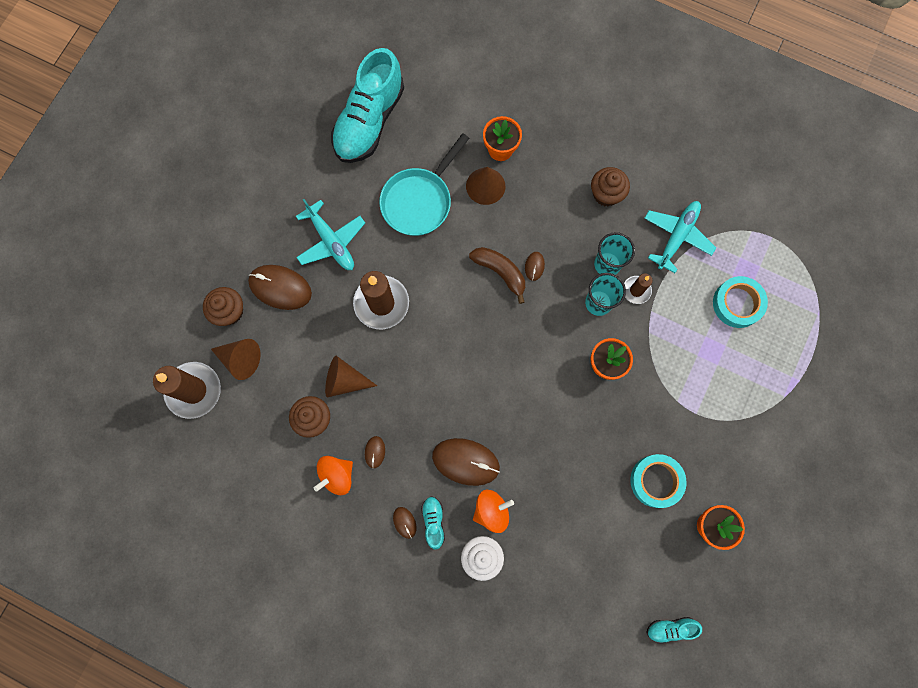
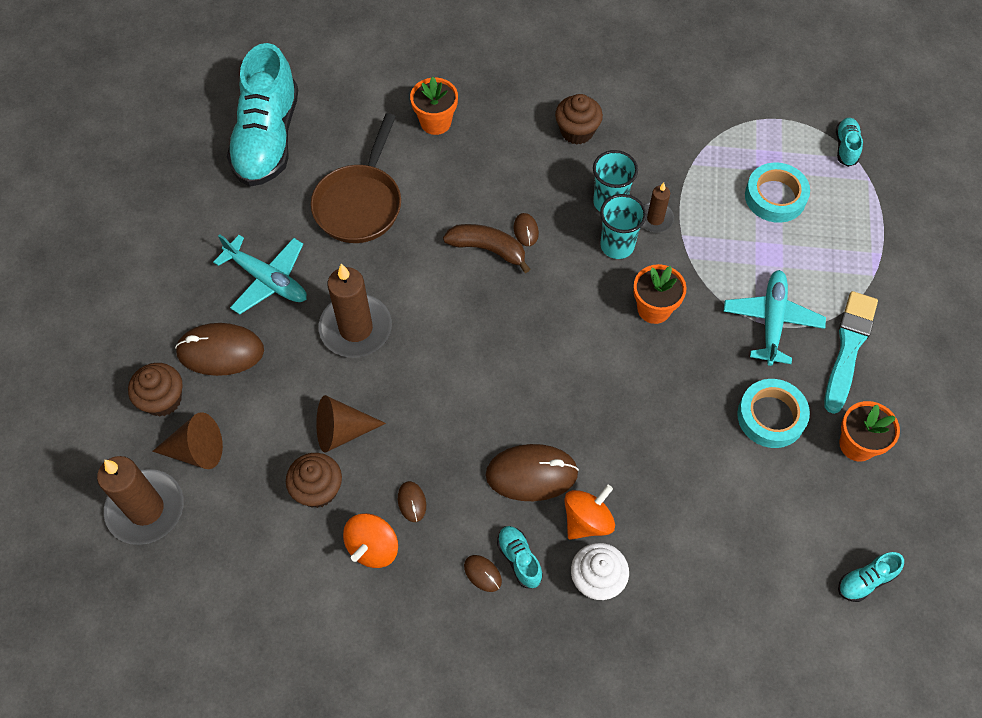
camera: 20 degrees left, 15 degrees down
turquoise pan [379,133,469,236] -> brown pan [311,113,401,243]
brown cone [466,167,505,205] -> none
turquoise plane [644,201,716,273] -> turquoise plane moved to [723,270,826,366]
none -> turquoise brush [824,291,878,414]
none -> turquoise shoe [836,118,863,167]

